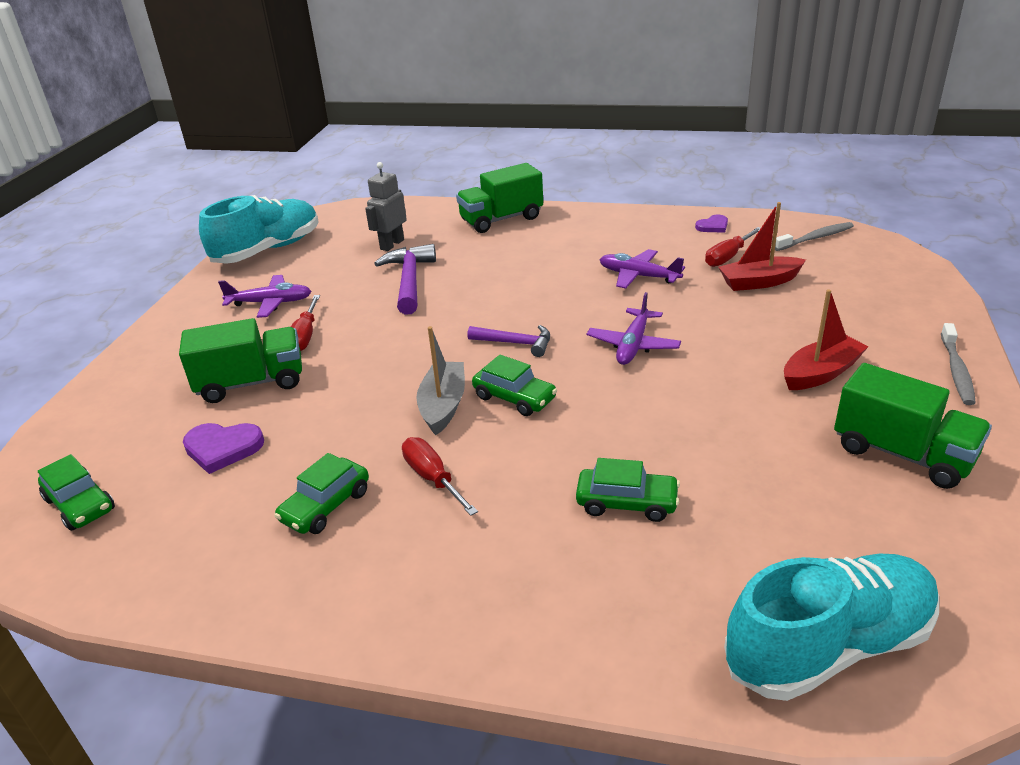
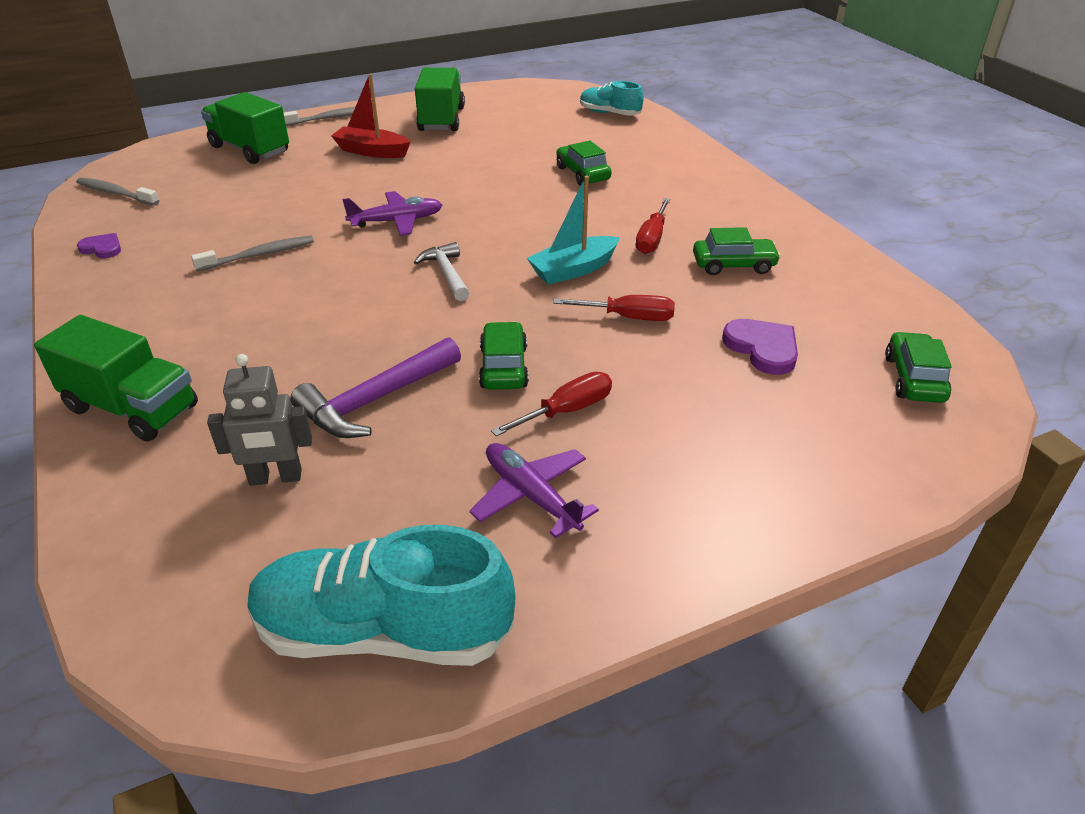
camera: 130 degrees left, 5 degrees up
green truck [179,318,302,403] -> green truck moved to [201,92,289,164]
grey boat [416,326,465,435] -> turquoise boat [527,176,620,284]
purple hammer [467,325,550,357] -> white hammer [414,242,469,301]
green car [472,355,557,416] -> green car moved to [479,322,529,390]
purple plane [599,249,685,289] -> grey toothbrush [191,236,314,271]
red screwdriver [705,227,761,267] -> red screwdriver moved to [553,295,675,321]
red boat [718,202,806,291] -> none
turquoise shoe [724,554,939,701] -> turquoise shoe [580,81,644,116], size x0.55

